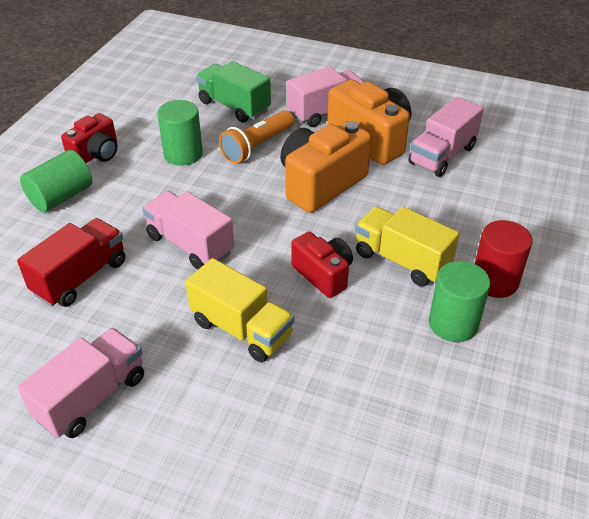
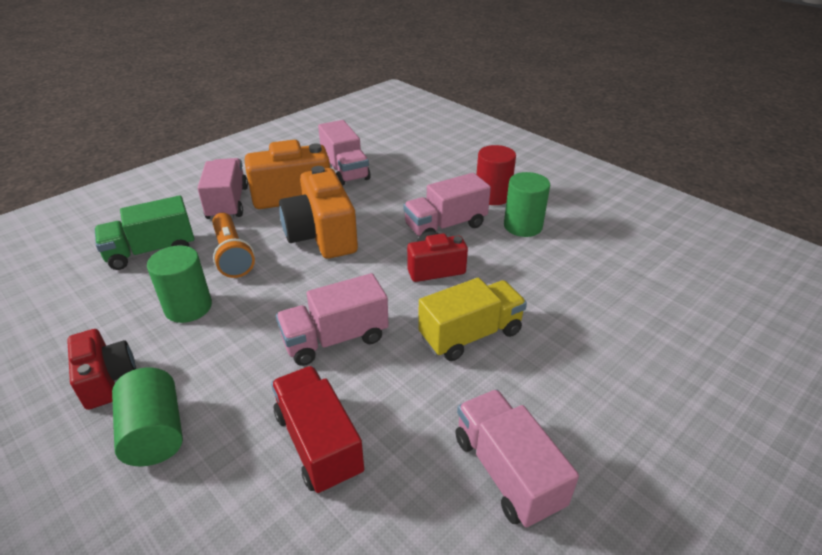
camera: 65 degrees left, 5 degrees down
yellow truck [355,206,460,286] -> pink truck [403,173,491,237]

